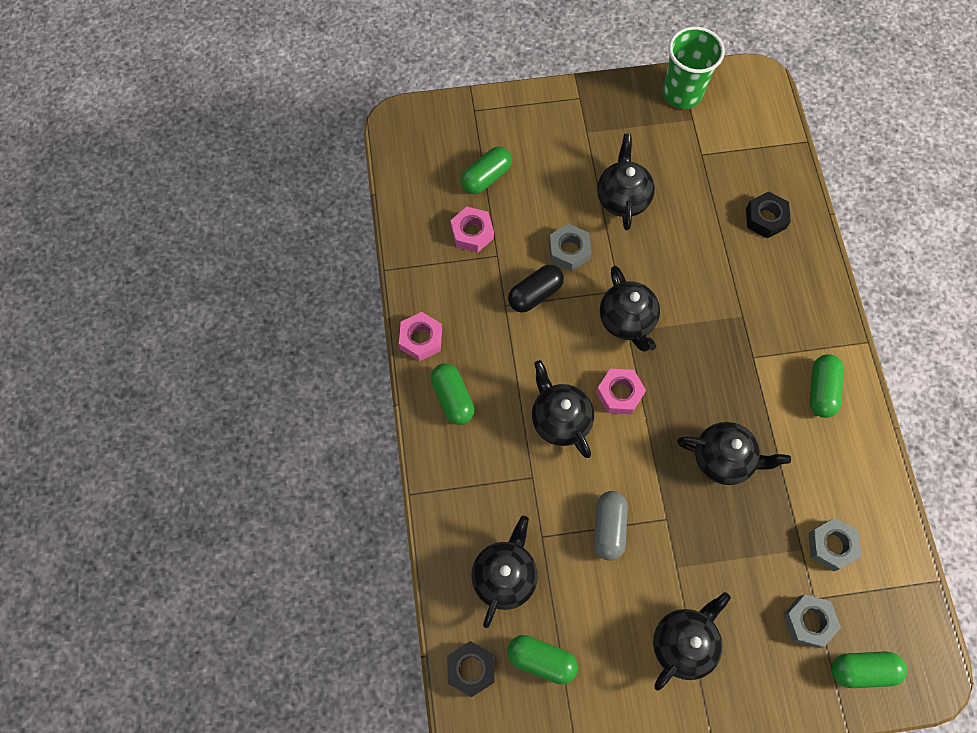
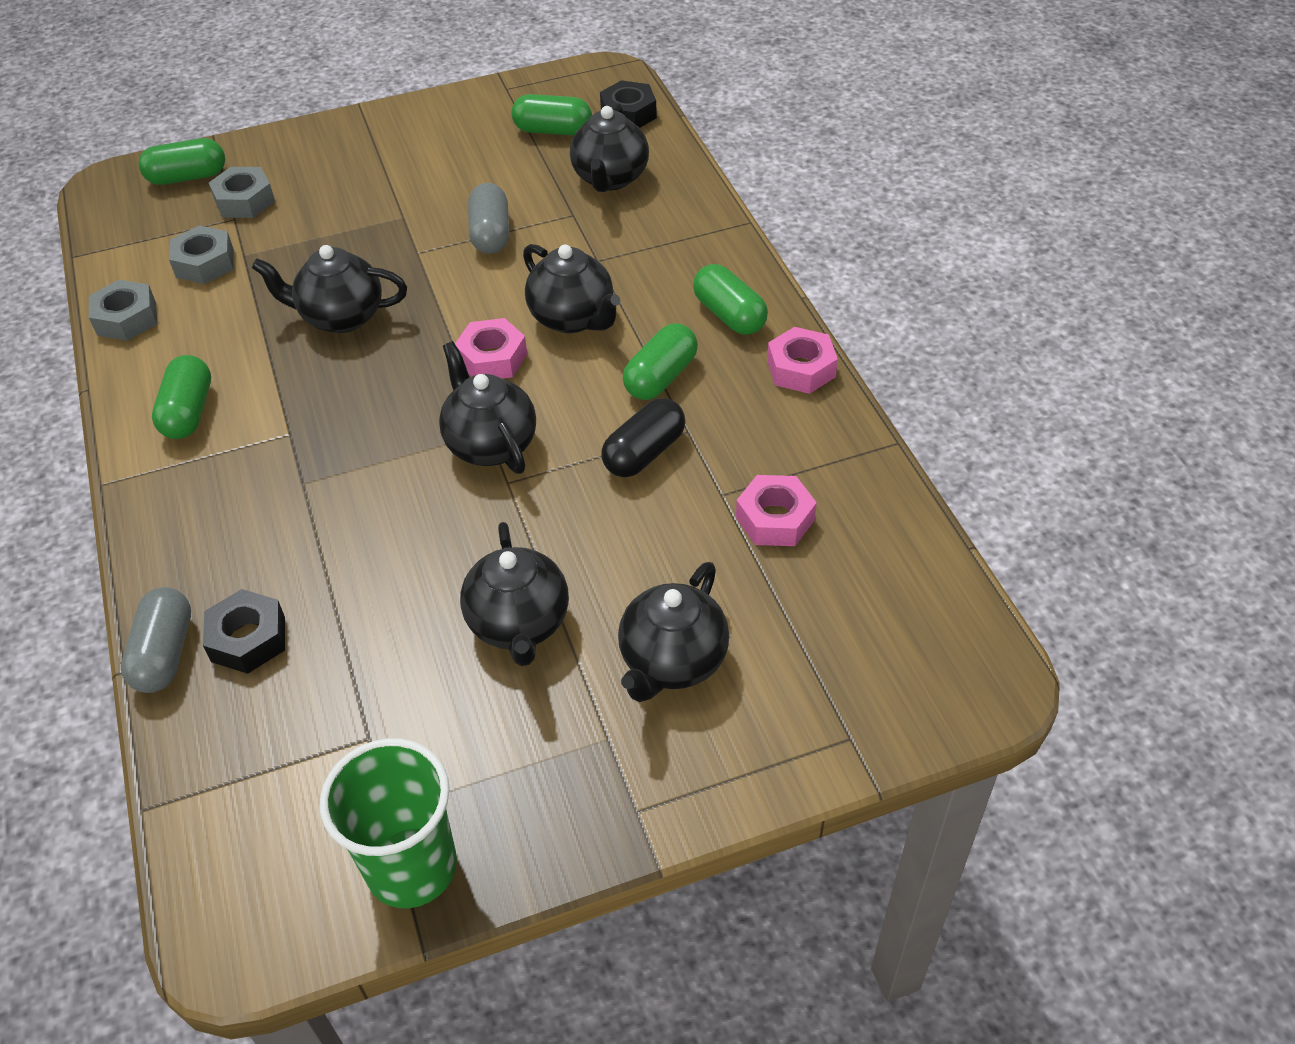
camera: 170 degrees right, 20 degrees down
green capsule [461,147,512,194] -> green capsule moved to [623,323,698,400]
grey nut [549,224,591,271] -> grey nut moved to [89,280,157,341]
black teapot [653,592,731,691] -> black teapot moved to [618,562,729,702]
none -> grey capsule [121,587,191,693]

